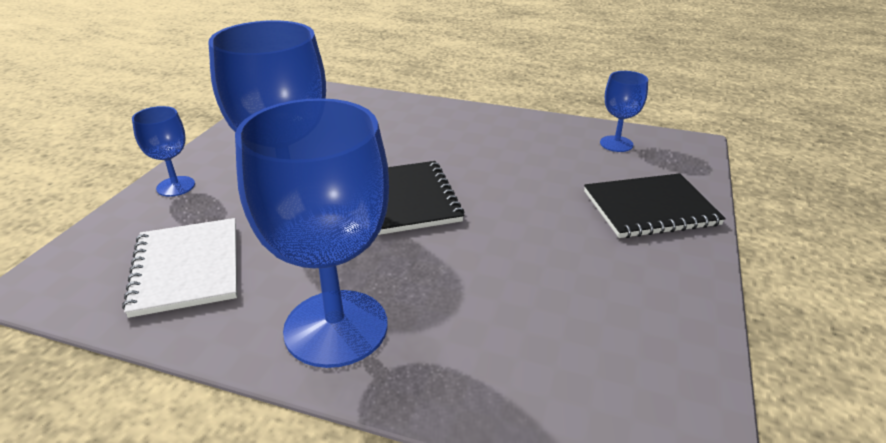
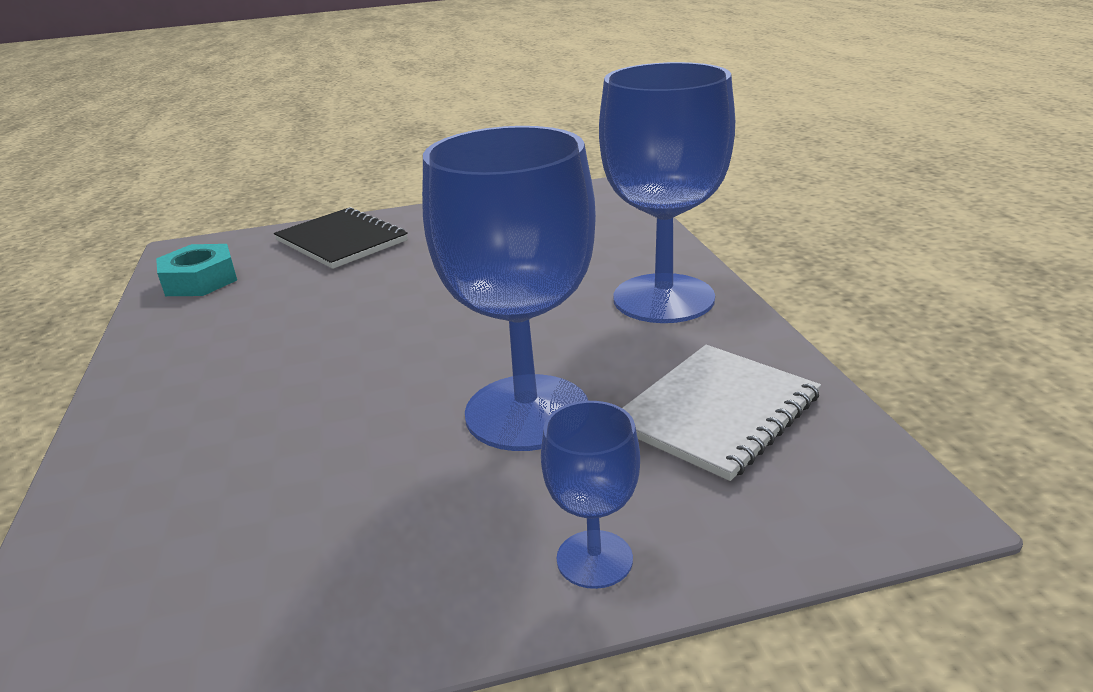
camera: 120 degrees left, 5 degrees down
black notebook [378,161,465,235] -> none
blue goblet [600,71,648,152] -> turquoise nut [156,244,237,296]

